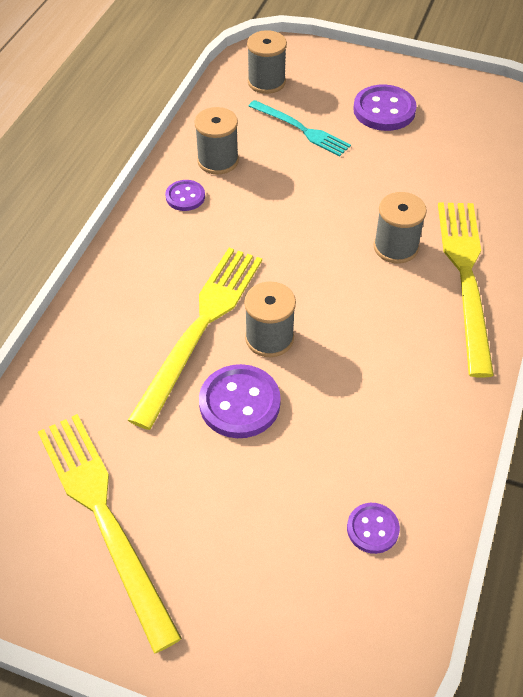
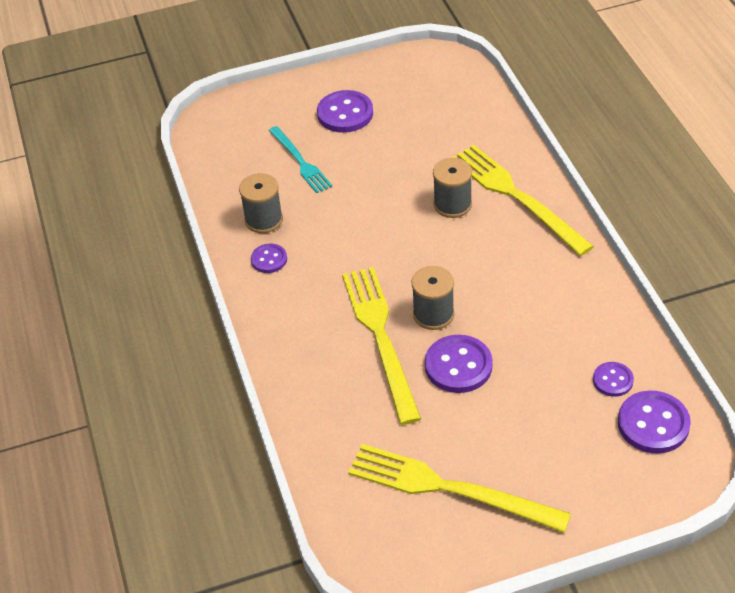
camera: 35 degrees left, 5 degrees down
grey spool [247,30,287,94] -> none
turquoise fork [249,100,351,157] -> turquoise fork turned 60 degrees clockwise [269,126,332,193]
none -> purple button [618,391,691,453]

